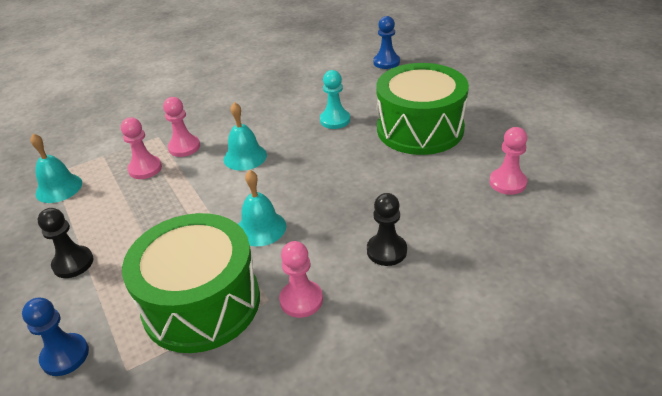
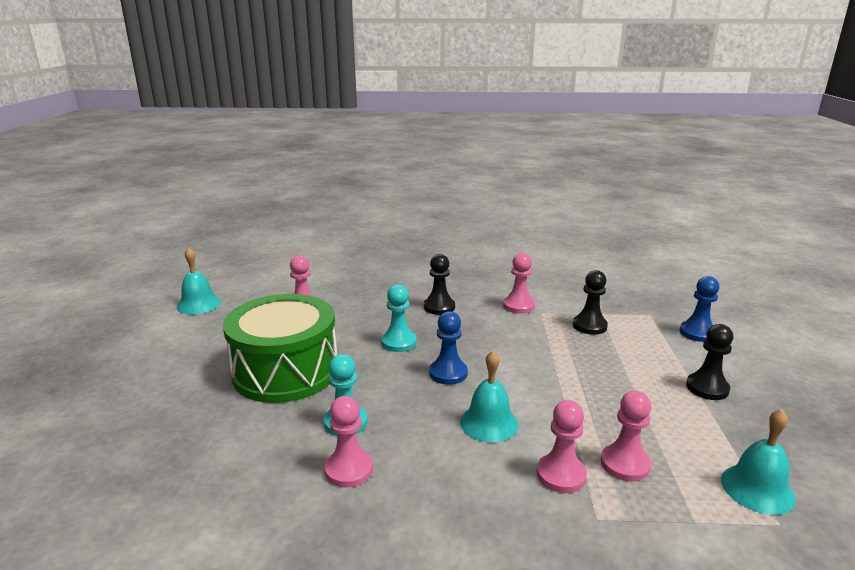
camera: 150 degrees left, 15 degrees down
green drum [122,213,260,353] -> black pawn [573,270,608,335]
turquoise bell [238,170,286,246] -> turquoise bell moved to [177,248,221,314]
blue pawn [373,16,400,69] -> blue pawn moved to [429,311,468,385]
none -> pink pawn [325,396,373,487]
none -> turquoise pawn [381,284,417,352]

